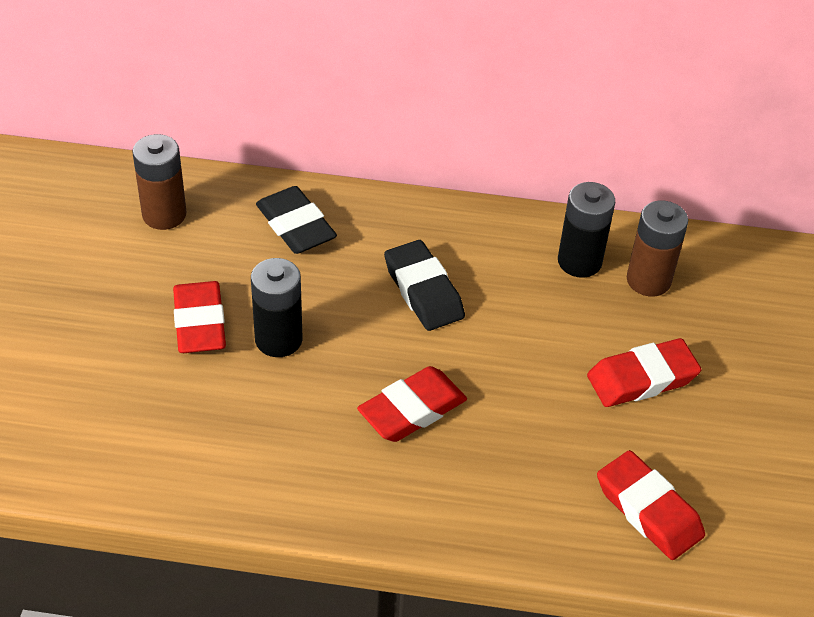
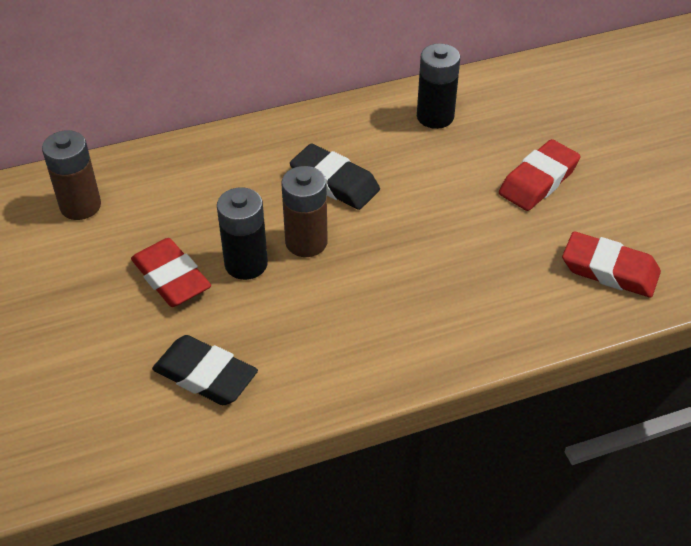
camera: 25 degrees left, 0 degrees up
black eraser [256,186,337,254] -> black eraser moved to [152,335,258,405]
red eraser [357,366,467,442] -> none
brown battery [627,201,688,296] -> brown battery moved to [281,166,328,257]

